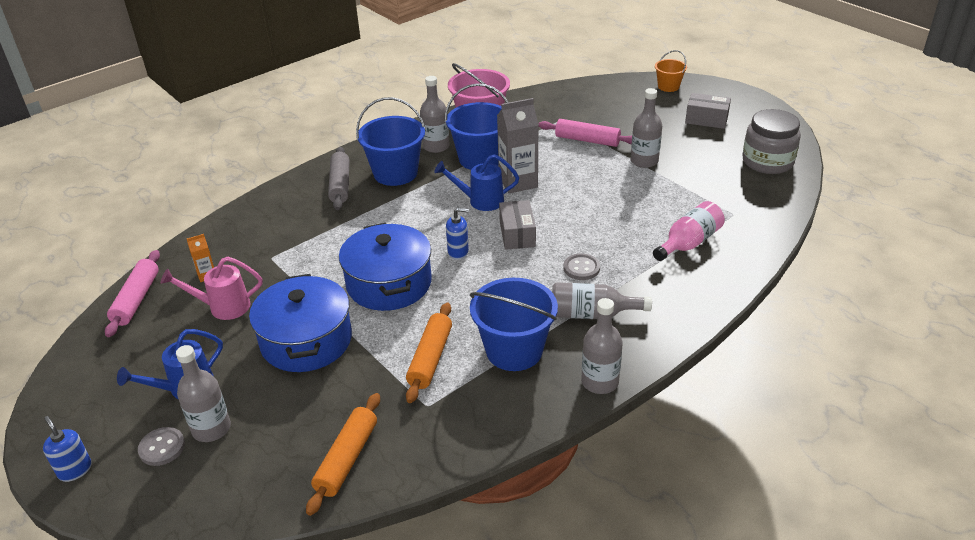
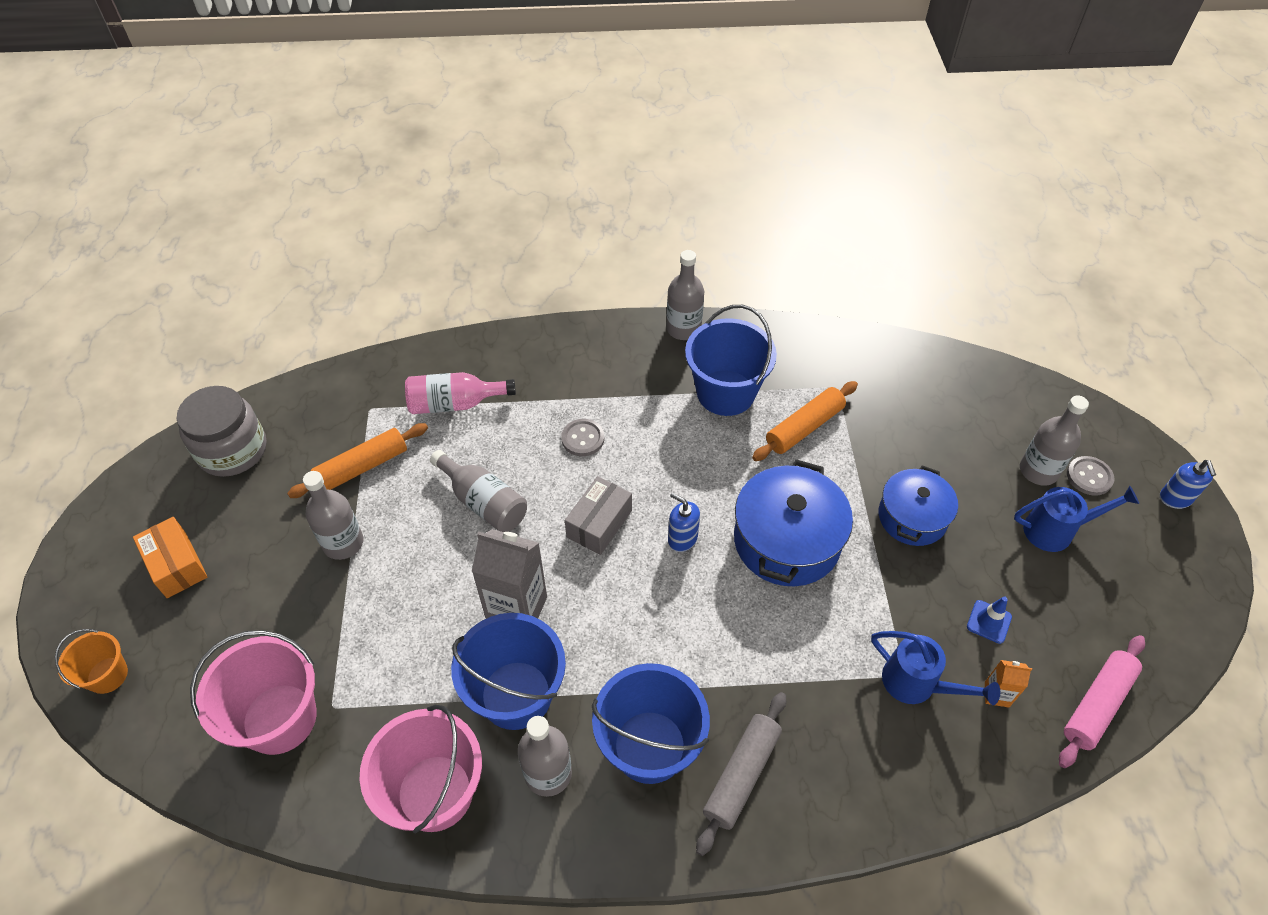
camera: 145 degrees left, 15 degrees up
pink watering can [160,257,262,320] -> blue traffic cone [967,596,1012,644]
blue pot [249,274,352,372] -> blue pot [879,465,958,546], size x0.66
orange rolling pin [306,393,380,516] -> orange rolling pin moved to [287,423,428,498]
blue watering can [434,154,519,211] -> blue watering can moved to [871,631,1000,705]
pink rolling pin [538,119,632,147] -> none
grey bottle [552,282,652,319] -> grey bottle moved to [430,450,527,532]
grey box [685,93,731,129] -> orange box [133,517,208,598]
none -> pink bucket [190,630,317,755]

